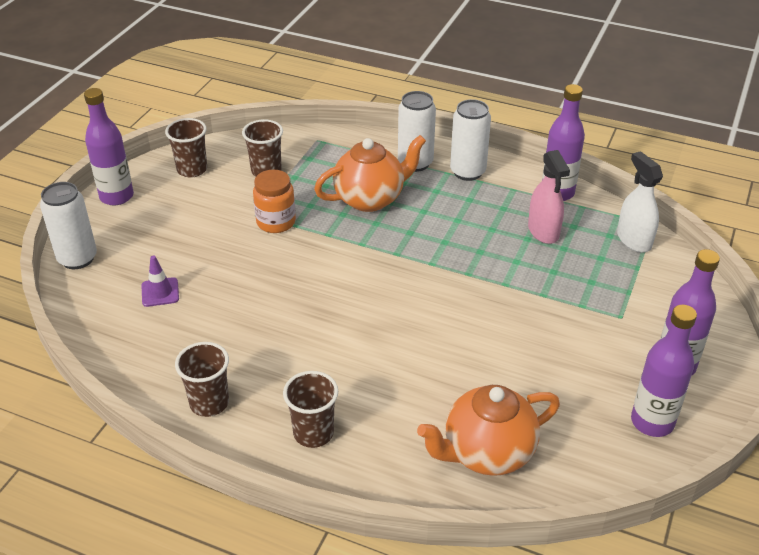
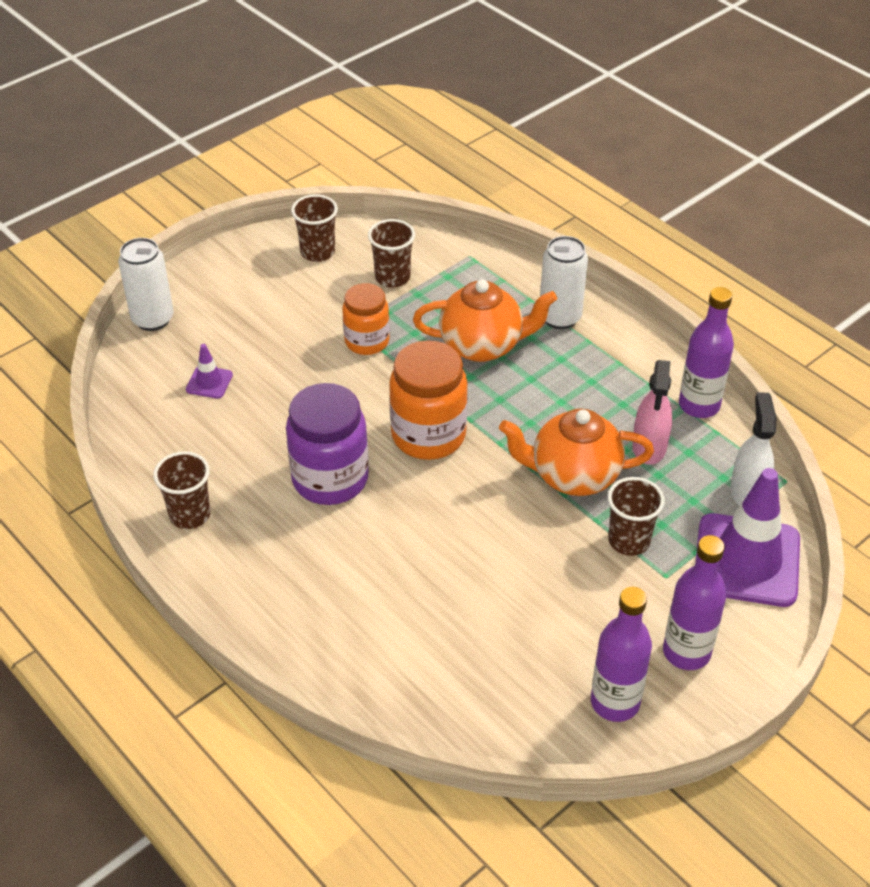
camera: 25 degrees right, 5 degrees up
purple bottle [84,88,134,205] -> none
brown cup [283,371,338,448] -> brown cup moved to [608,477,665,556]
orange teapot [417,385,560,476] -> orange teapot moved to [499,408,654,496]
white can [450,99,491,181] -> none
none -> purple jar [286,383,369,505]
none -> orange jar [389,340,468,460]
none -> purple traffic cone [695,468,800,607]

